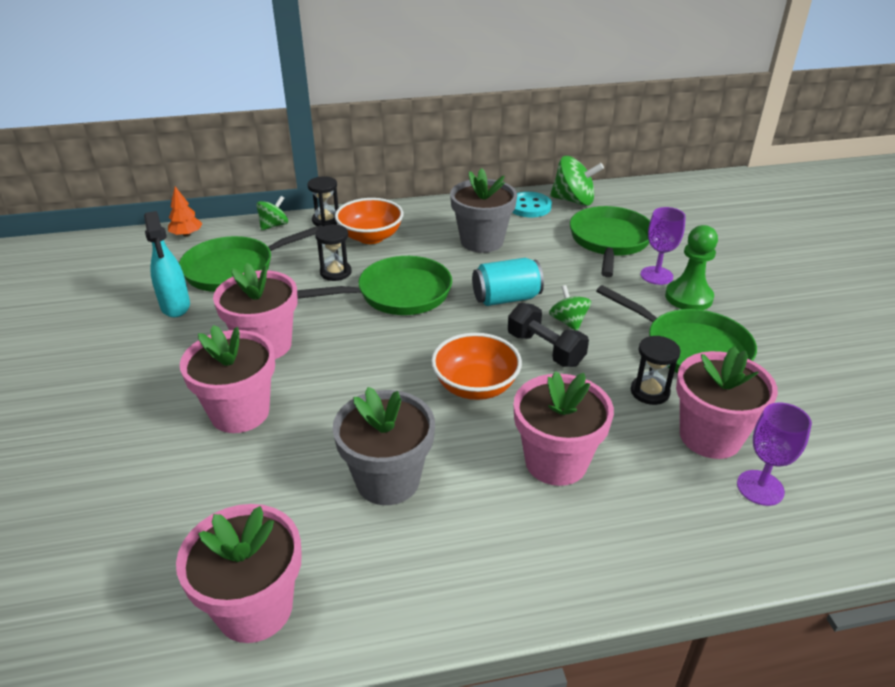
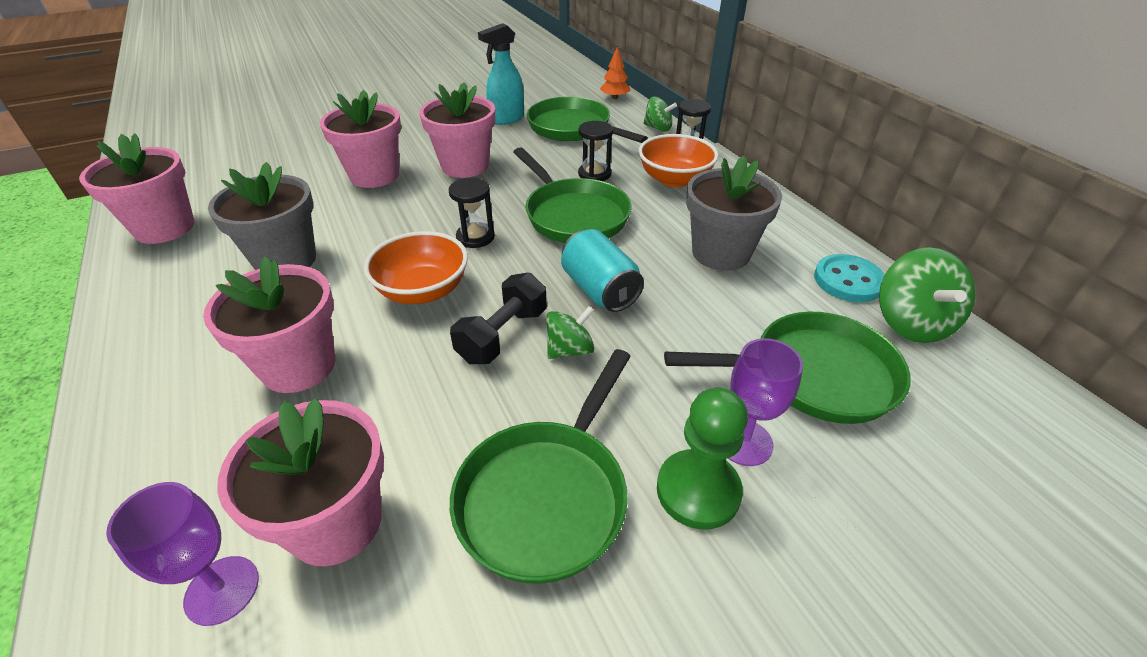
camera: 75 degrees right, 5 degrees up
black hourglass [631,336,680,405] -> black hourglass moved to [448,178,495,248]

